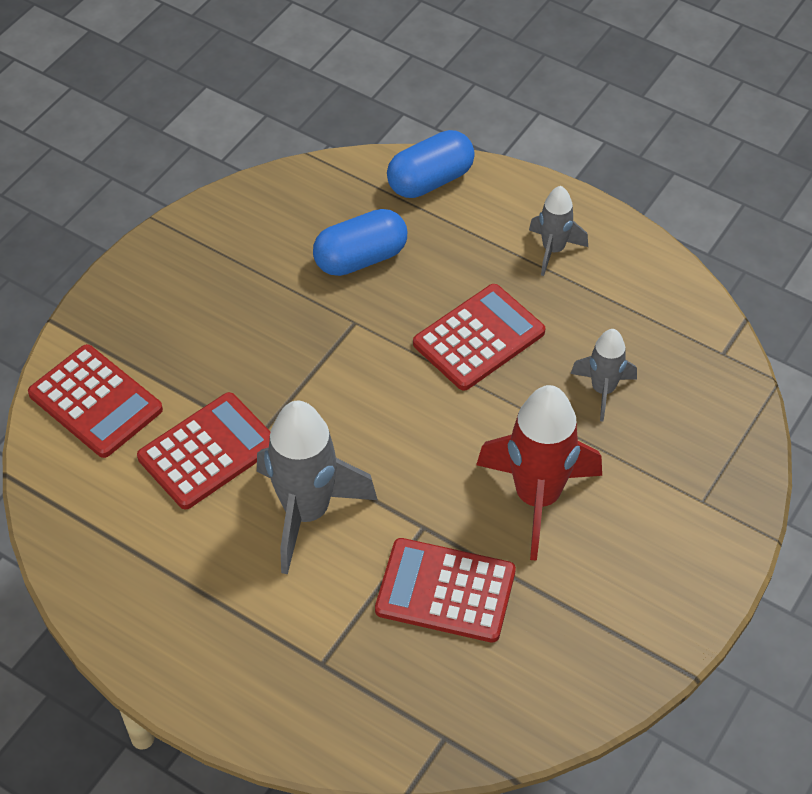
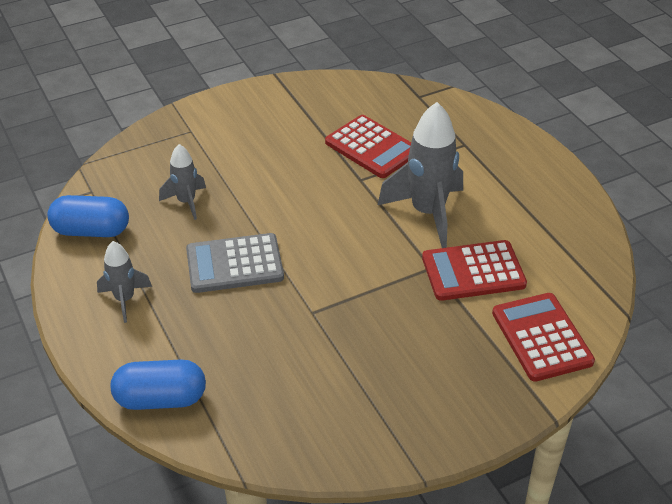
camera: 150 degrees left, 10 degrees down
blue capsule [313,209,407,276] -> blue capsule moved to [47,195,129,237]
red calculator [413,284,545,391] -> grey calculator [186,233,284,293]
red rocket [476,385,602,561] -> none

